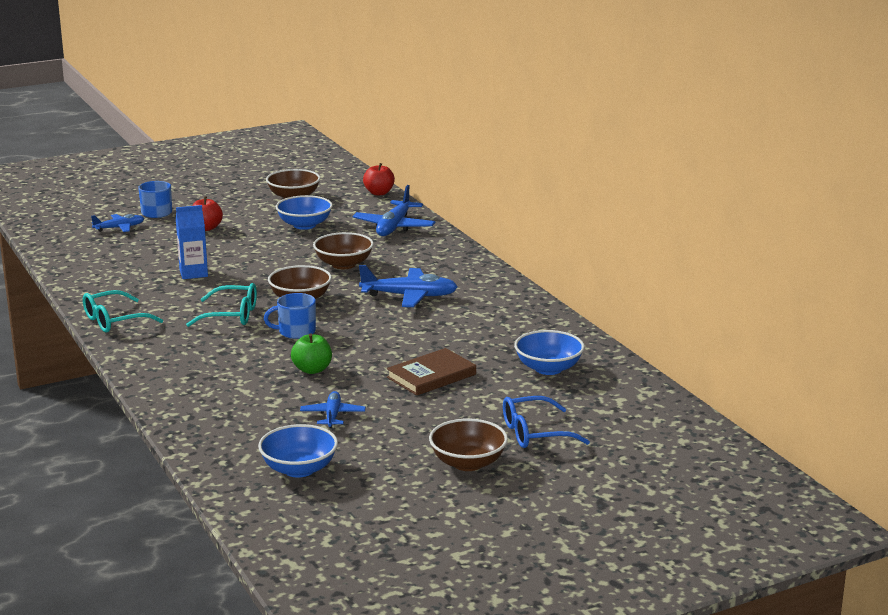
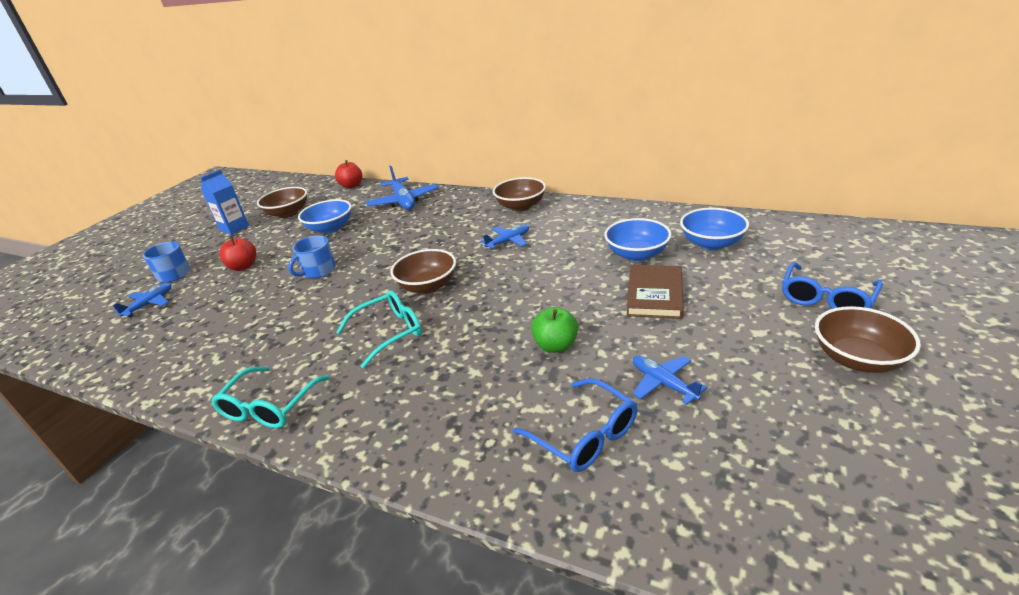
camera: 35 degrees left, 10 degrees up
blue carton [176,205,208,279] -> blue carton moved to [200,170,249,235]
blue bowl [258,424,338,478] -> blue bowl moved to [604,218,672,261]
blue mug [264,293,316,339] -> blue mug moved to [288,235,336,278]
brown bowl [313,232,374,269] -> brown bowl moved to [493,177,546,211]
blue plane [359,265,458,307] -> blue plane [481,225,529,249], size x0.60
none -> blue glasses [513,378,637,472]

